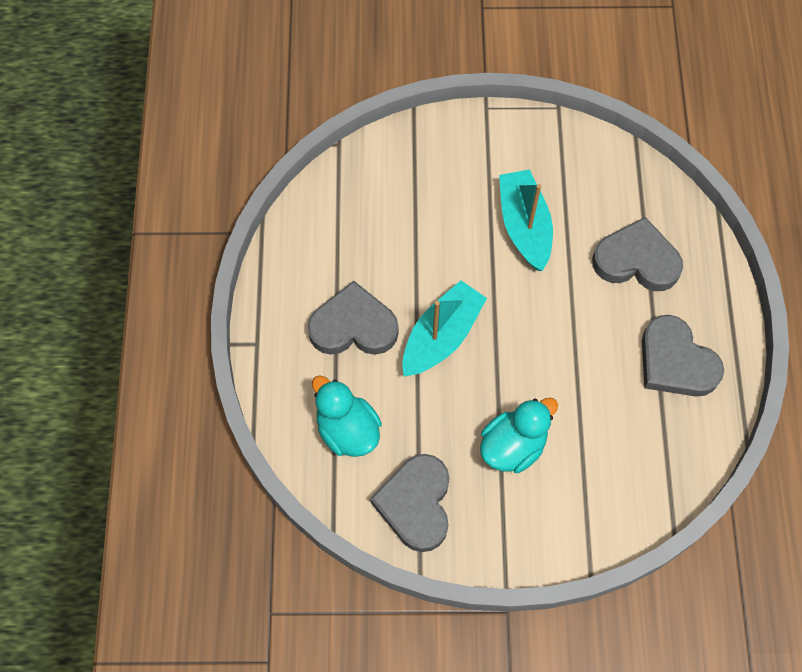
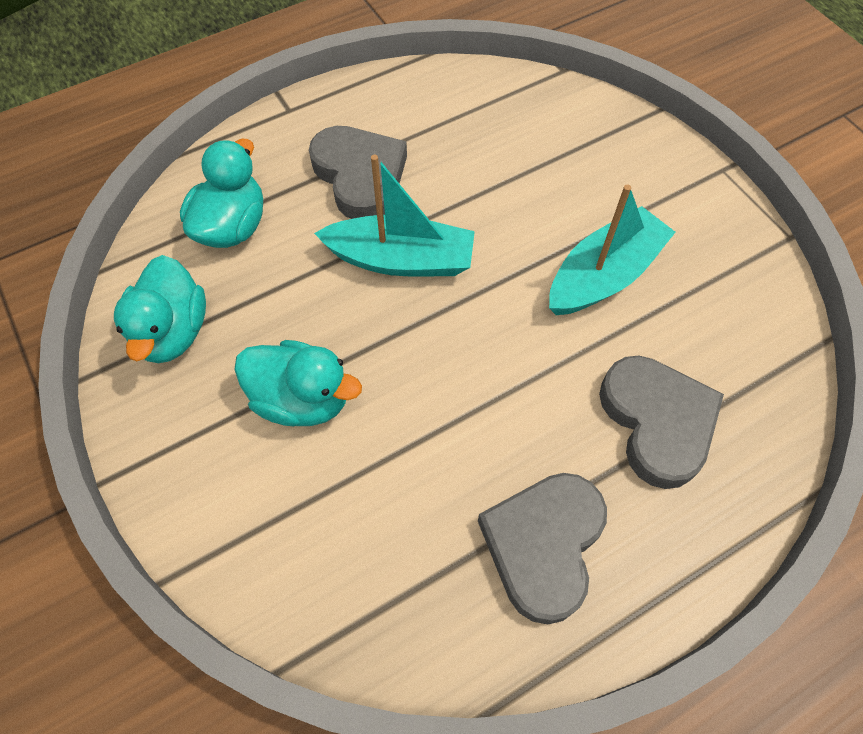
camera: 60 degrees right, 5 degrees down
grey heart [370,454,450,552] -> turquoise duck [114,255,206,363]

